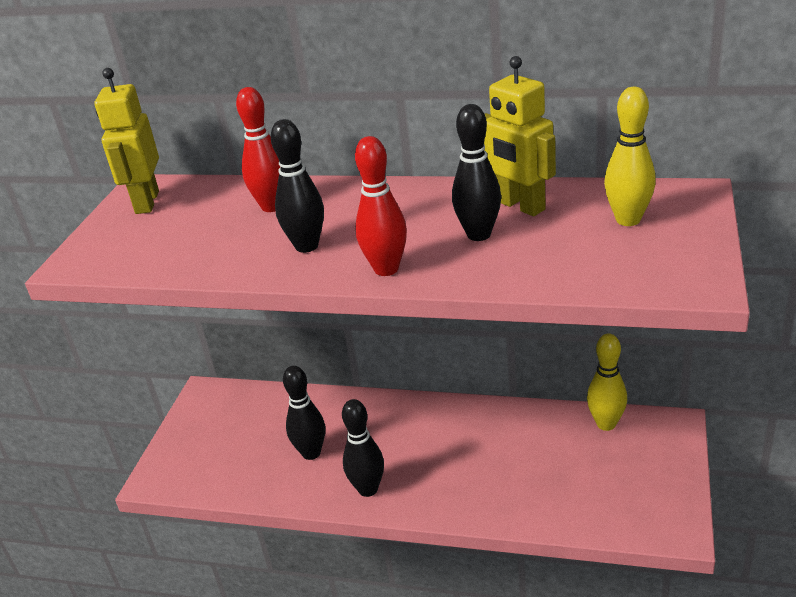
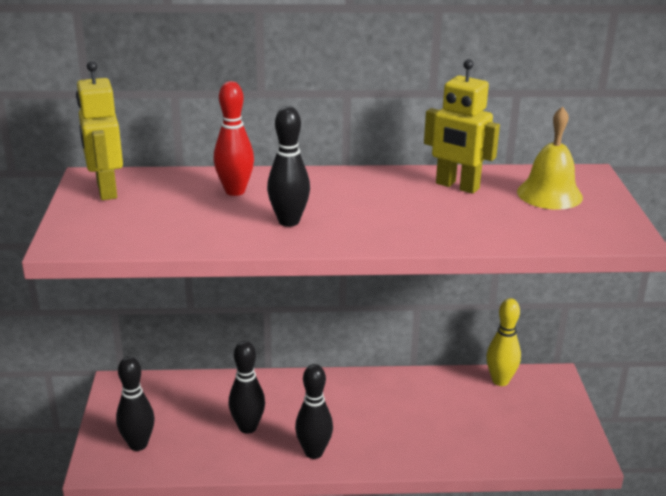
camera: 20 degrees left, 5 degrees down
red bowling pin [355,136,407,276] -> none
black bowling pin [452,104,501,241] -> black bowling pin moved to [116,356,155,451]
yellow bowling pin [604,87,656,226] -> yellow bell [517,106,583,210]

